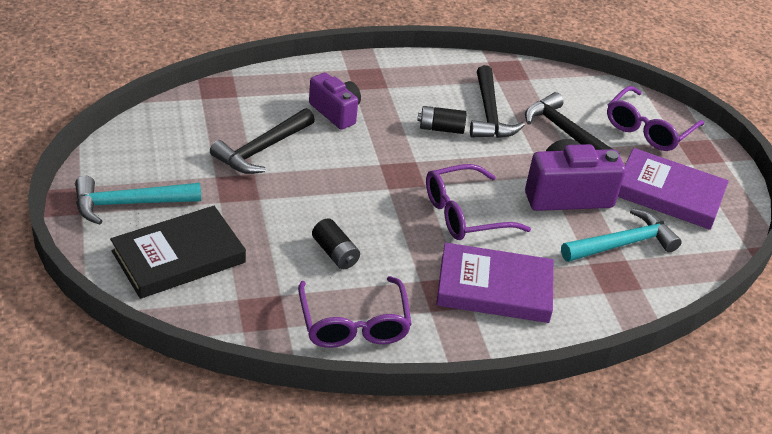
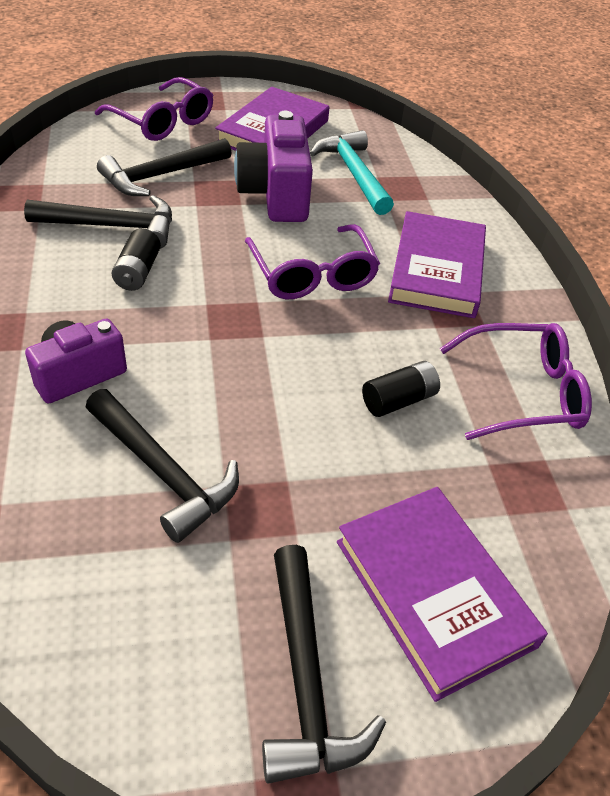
camera: 85 degrees left, 5 degrees up
turquoise hammer [75,176,201,225] -> black hammer [262,545,386,784]
black book [110,206,246,299] -> purple book [337,487,548,702]

